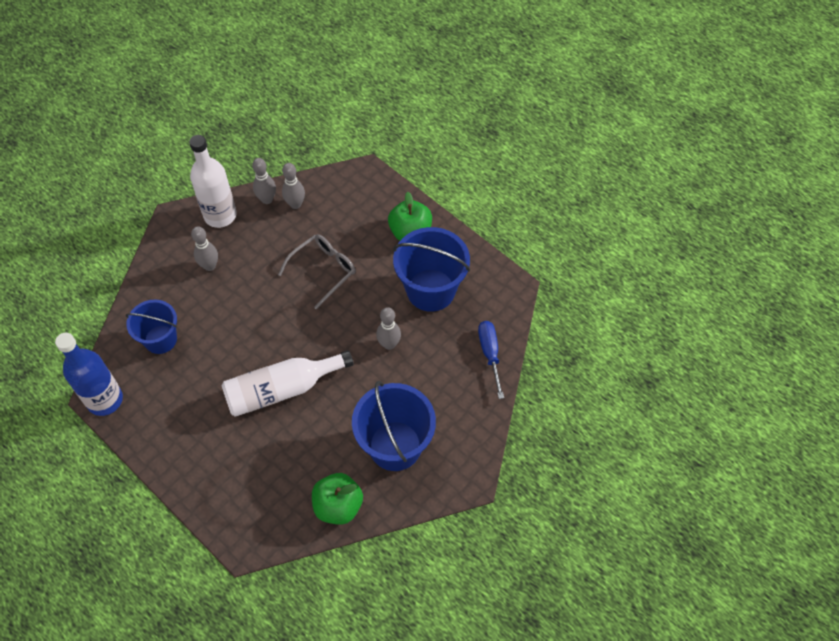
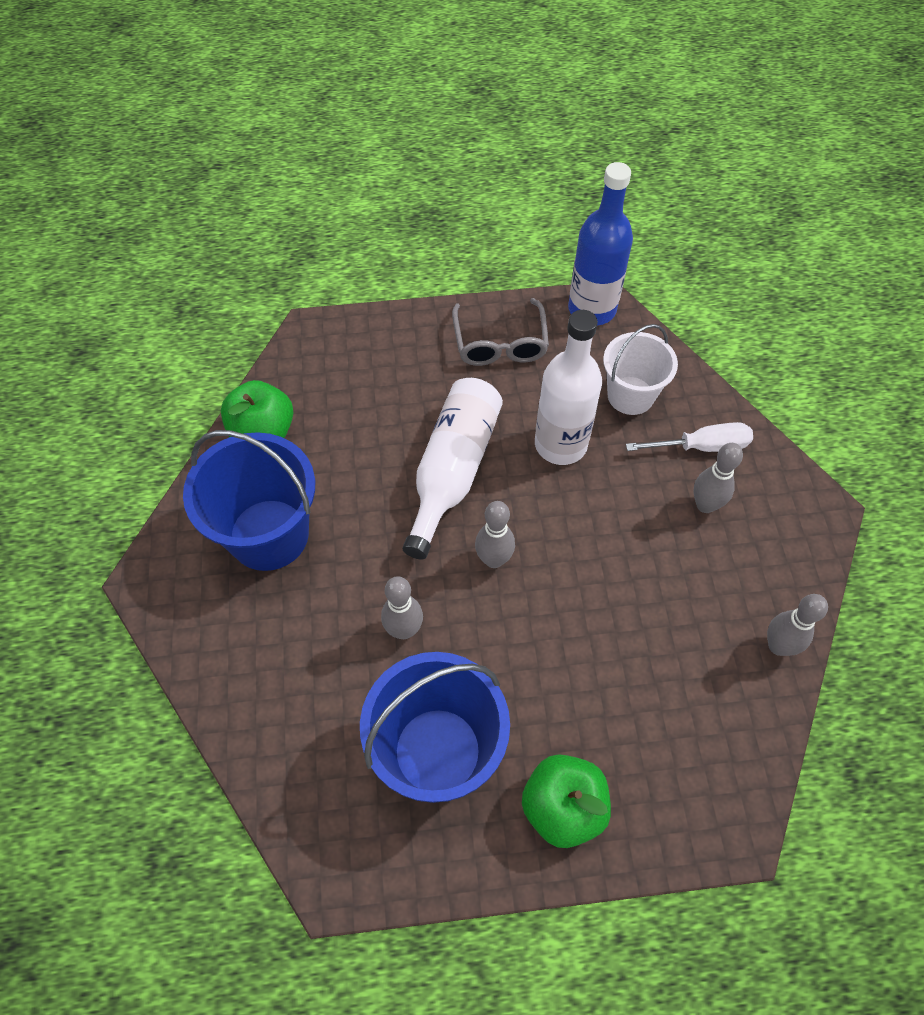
camera: 130 degrees right, 0 degrees up
blue bucket [126,300,177,354] -> white bucket [603,324,678,415]
white bottle [189,135,237,228] -> white bottle moved to [535,310,602,465]
grey glasses [278,234,356,309] -> grey glasses moved to [452,298,549,366]
grey bowling pin [282,163,305,209] -> grey bowling pin moved to [475,501,515,568]
blue screwdriver [478,321,504,399] -> none
none -> white screwdriver [626,422,753,452]

